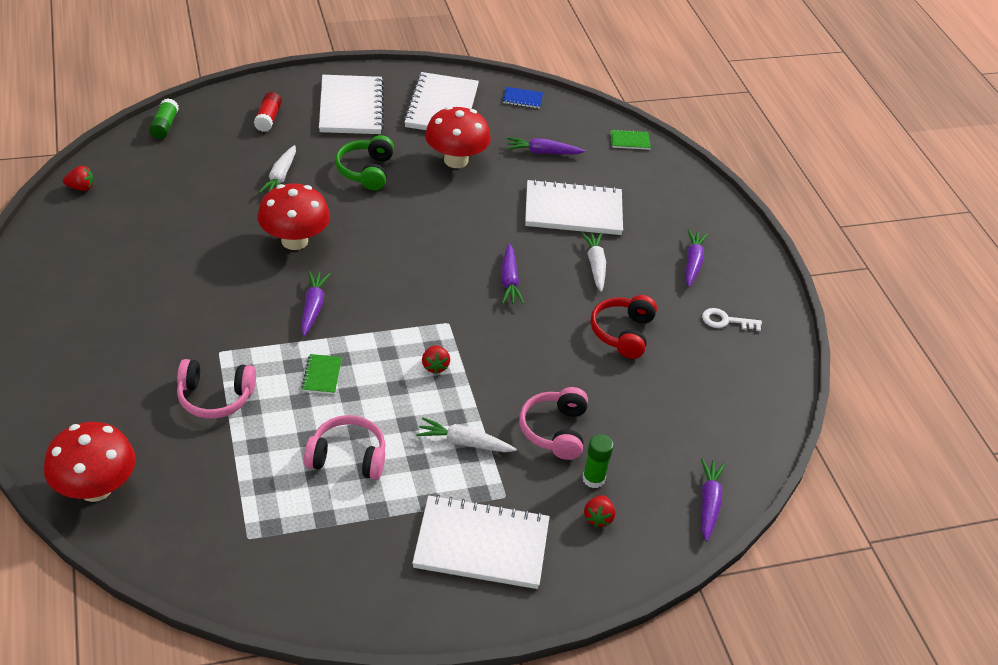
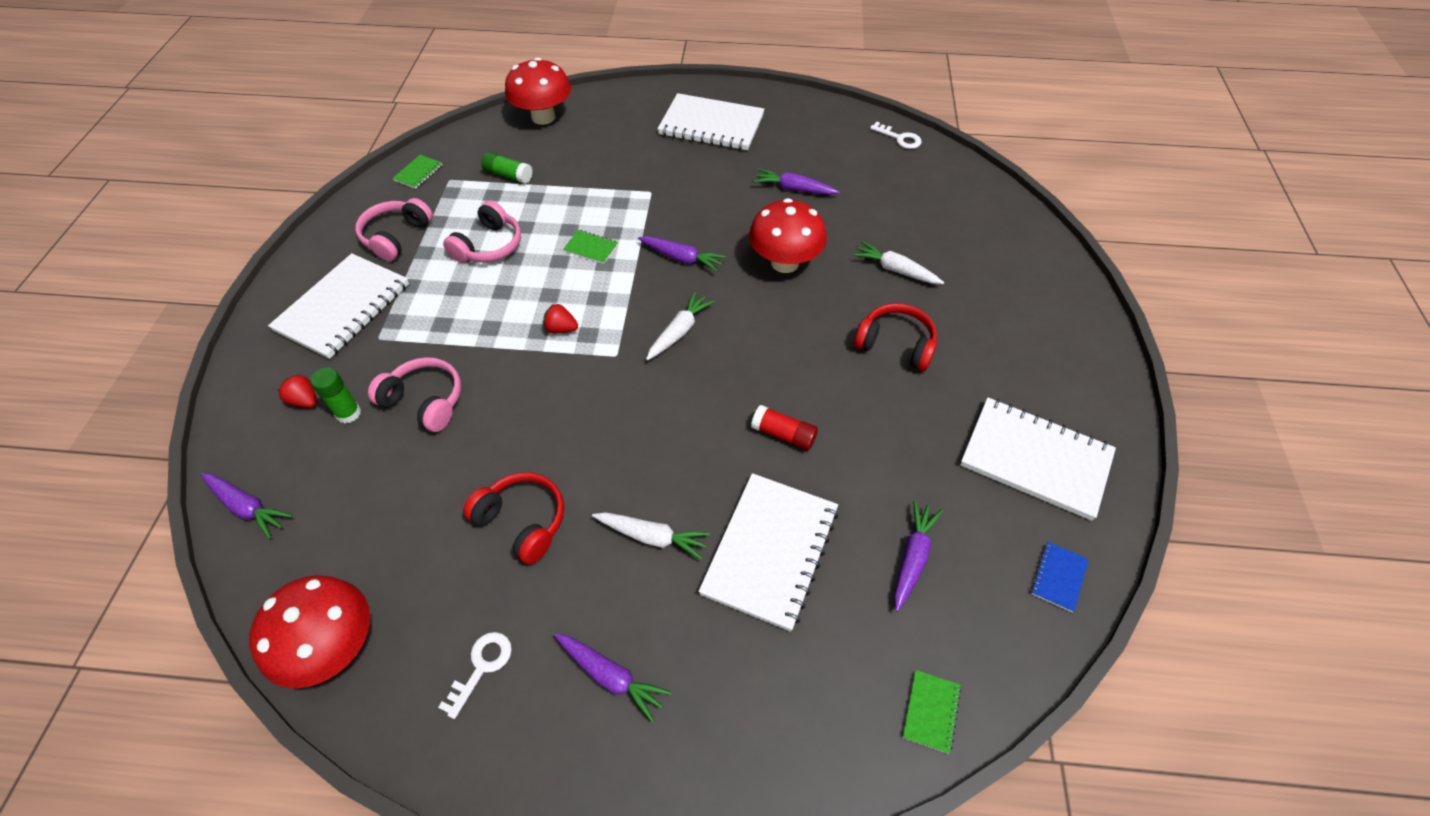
camera: 115 degrees right, 10 degrees up
red strawberry [63,166,93,191] -> white key [870,122,922,149]
green glue stick [149,98,179,139] -> green glue stick moved to [481,152,533,184]
pink headphones [177,359,256,419] -> pink headphones moved to [355,198,433,261]
red glue stick [254,92,282,132] -> red glue stick moved to [751,405,818,451]
white notebook [319,75,384,134] -> white notebook moved to [658,93,765,150]
green headphones [335,135,394,190] -> red headphones [854,303,937,371]
white carrot [416,417,516,452] -> white carrot moved to [646,291,715,361]
red mushroom [425,106,491,168] -> red mushroom moved to [249,575,370,688]
purple carrot [501,243,524,304] -> purple carrot moved to [754,169,840,195]
none -> green notebook [392,155,442,189]

